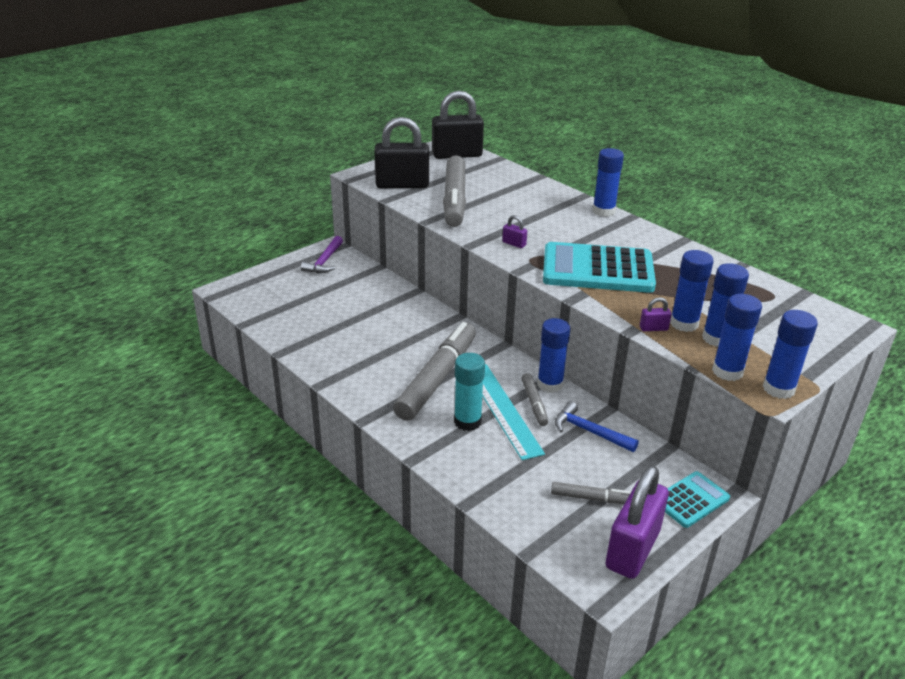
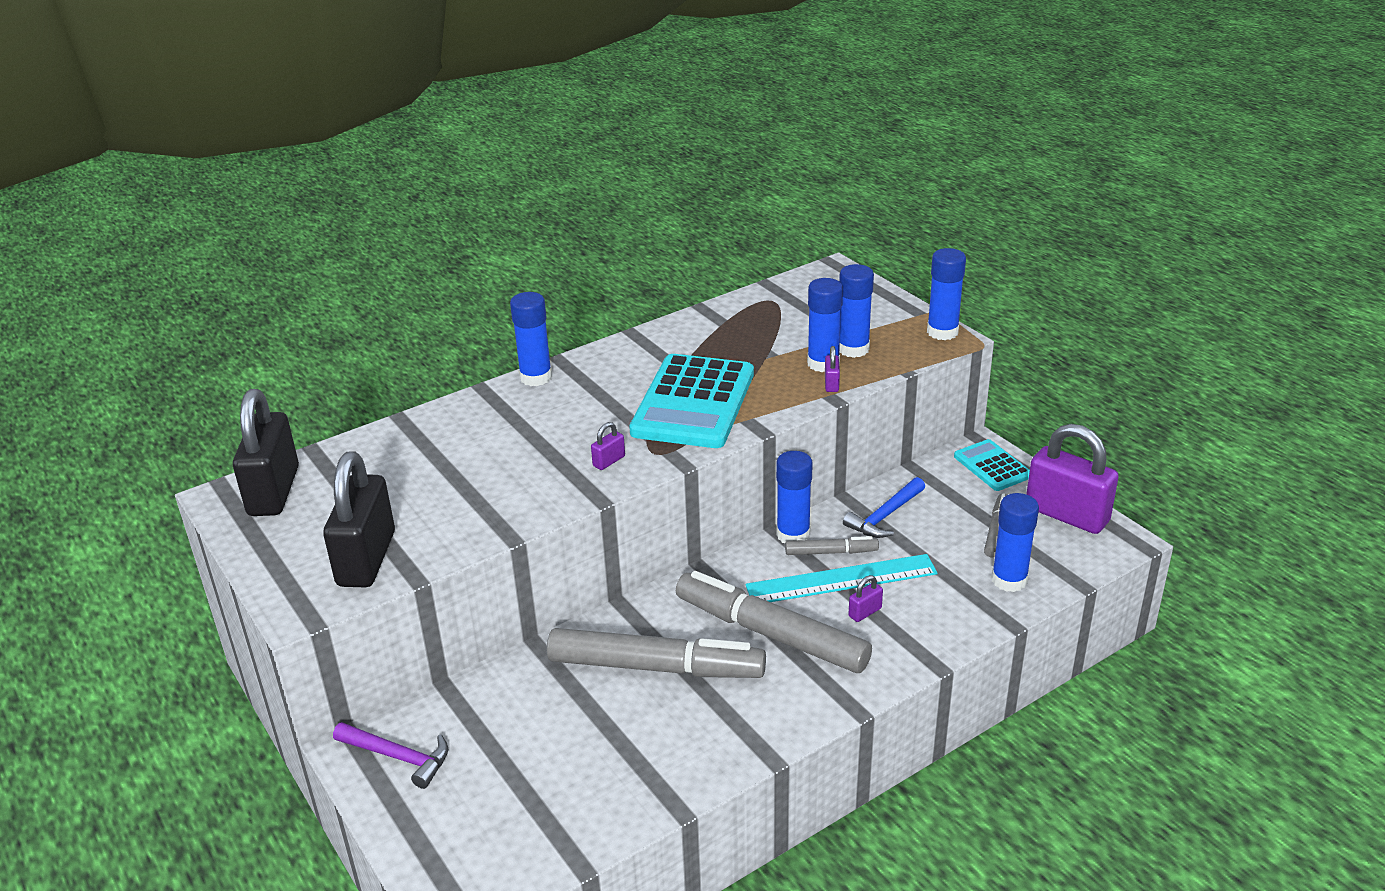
camera: 80 degrees left, 0 degrees up
grey marker [443,156,466,227] -> grey marker moved to [547,628,766,678]
turquoise glue stick [454,353,485,431] -> purple padlock [849,575,883,622]
blue glue stick [712,294,762,381] -> blue glue stick moved to [992,493,1039,592]

